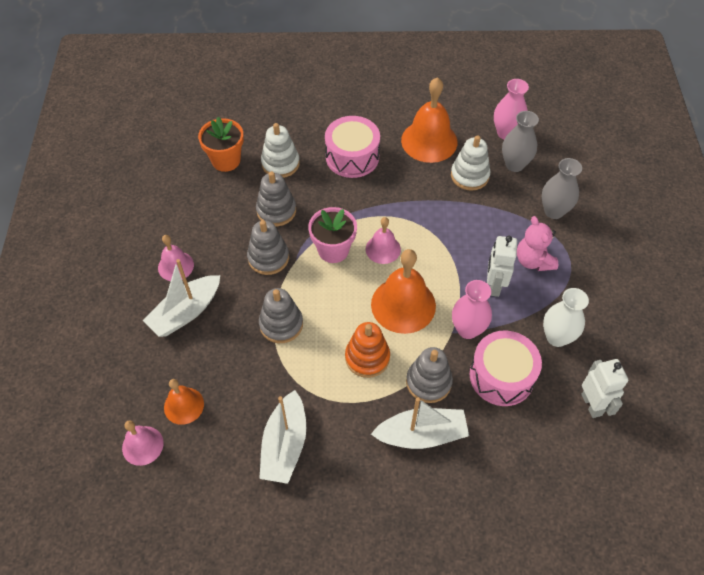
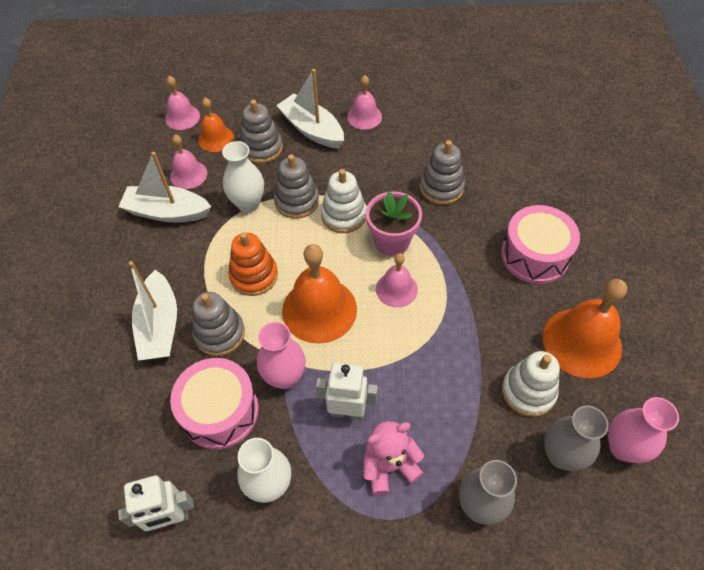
camera: 90 degrees right, 0 degrees up
orange flower pot [198,117,244,172] -> none
grey stacking toy [247,220,289,275] -> grey stacking toy moved to [240,100,283,164]
white stacking toy [261,123,300,178] -> white stacking toy moved to [321,169,366,233]
none -> pink bell [170,135,207,189]
none -> white vase [222,141,264,213]

